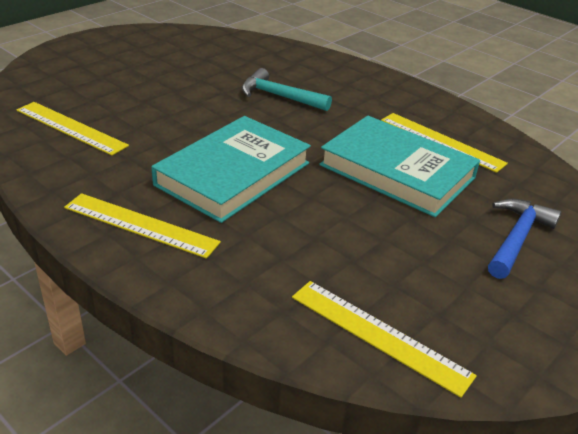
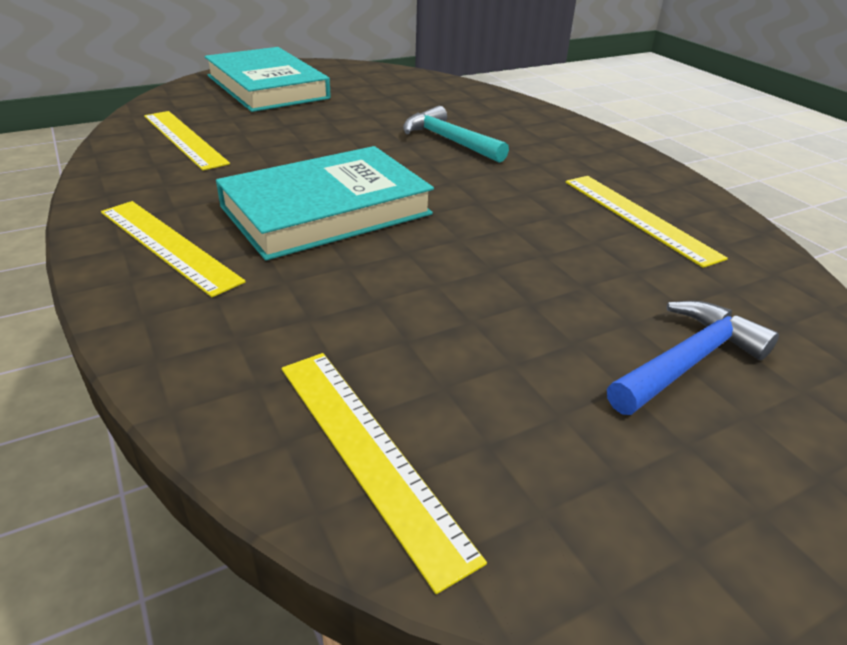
camera: 20 degrees right, 0 degrees up
turquoise book [319,116,480,217] -> turquoise book moved to [204,47,331,112]

